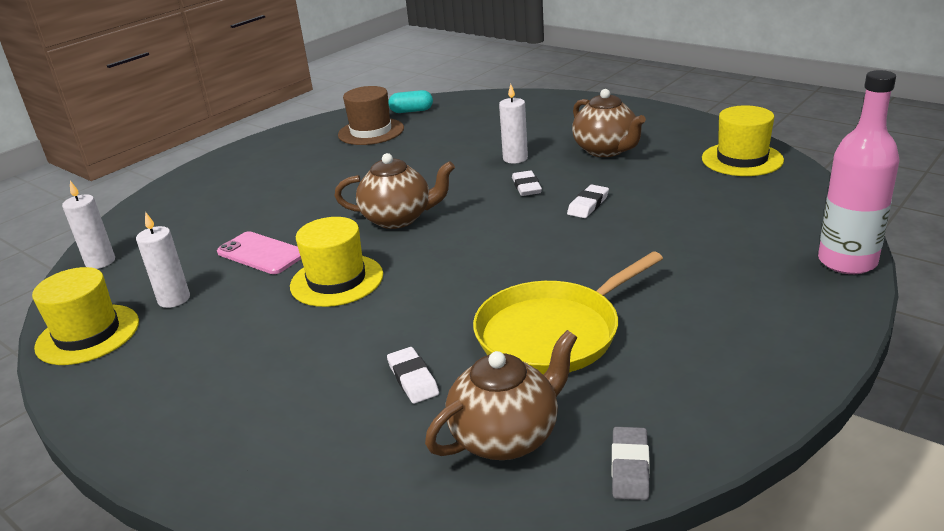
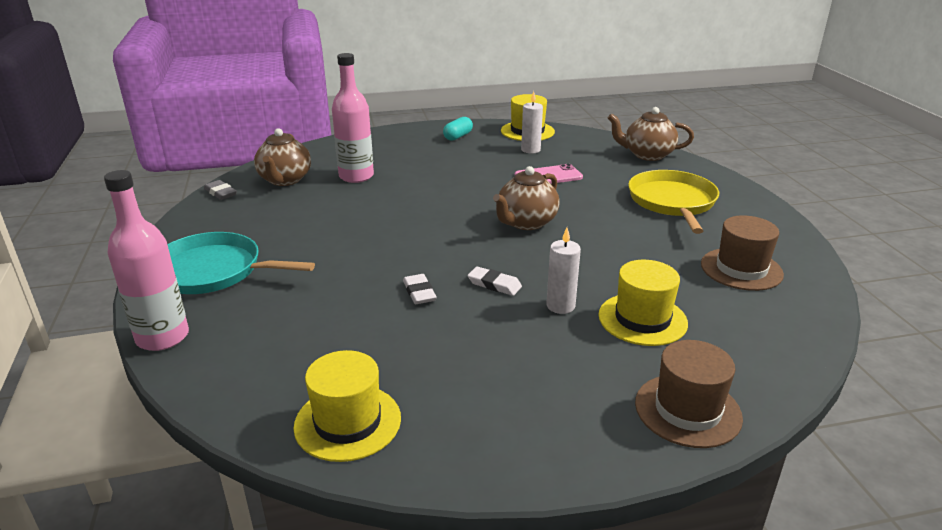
camera: 125 degrees right, 0 degrees up
white candle [62,181,115,269] -> none
yellow hat [290,217,383,307] -> yellow hat moved to [598,260,688,346]
white eraser [387,347,439,404] -> pink bottle [332,53,374,183]
turquoise capsule [388,90,433,113] -> turquoise capsule moved to [443,117,473,141]
yellow pan [473,251,663,375] -> yellow pan moved to [628,170,719,234]
brown teapot [572,89,646,157] -> brown teapot moved to [608,107,694,161]
none -> turquoise pan [167,232,315,294]
none -> brown hat [635,340,743,448]

